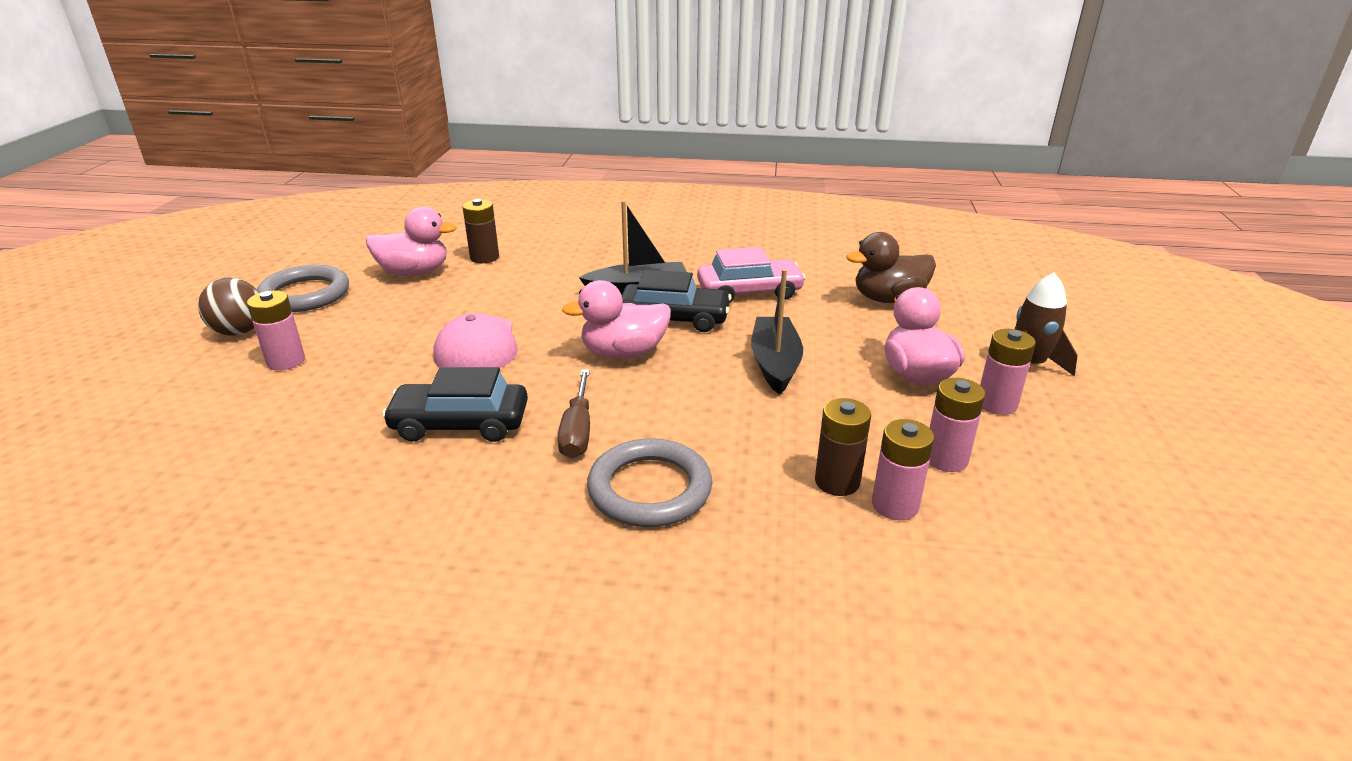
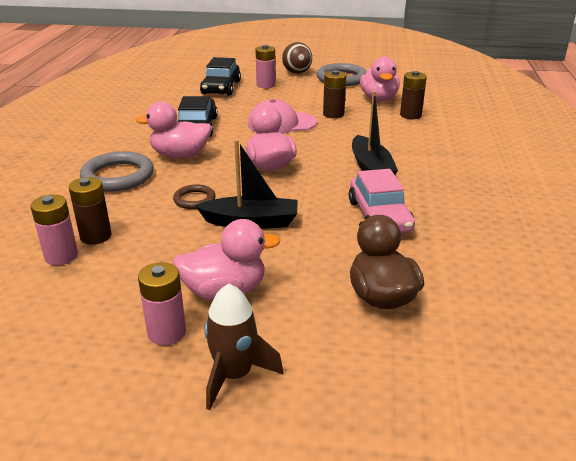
camera: 90 degrees right, 0 degrees up
brown screwdriver [558,369,590,458] -> pink duck [135,102,212,158]
black car [622,270,732,332] -> black car moved to [200,57,241,96]
pink battery [929,378,986,472] -> none
none -> brown ring [173,184,216,209]
none -> brown battery [323,70,346,118]

